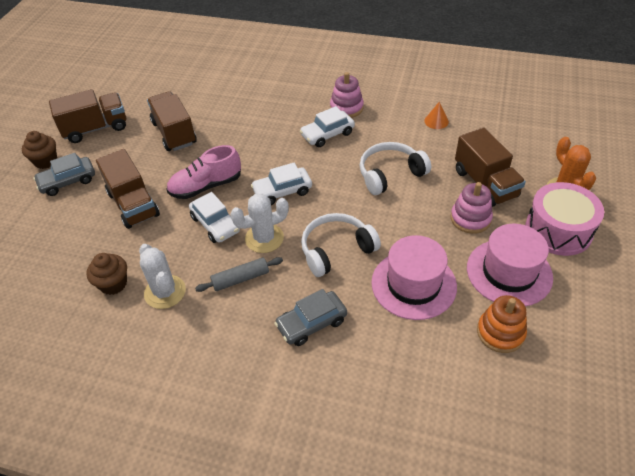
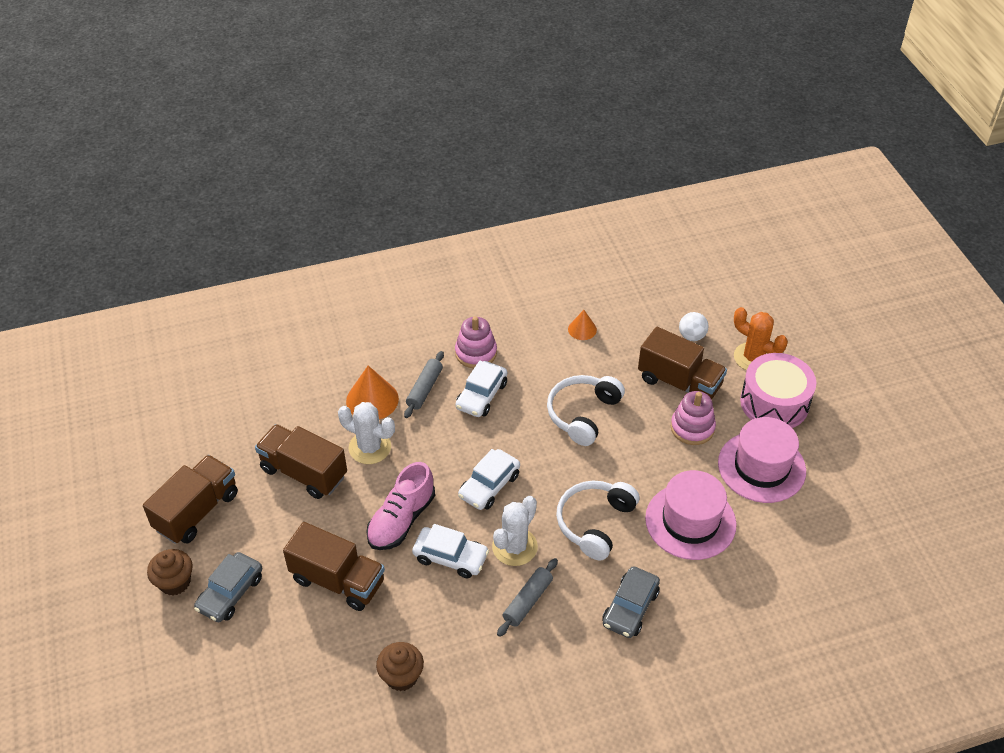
camera: 35 degrees left, 0 degrees up
white cactus [139,244,186,309] -> white cactus moved to [338,402,395,464]
orange stacking toy [477,295,527,353] -> none
none -> orange cone [346,366,399,419]
none -> grey rolling pin [404,351,444,418]
none -> white ball [679,312,709,341]

